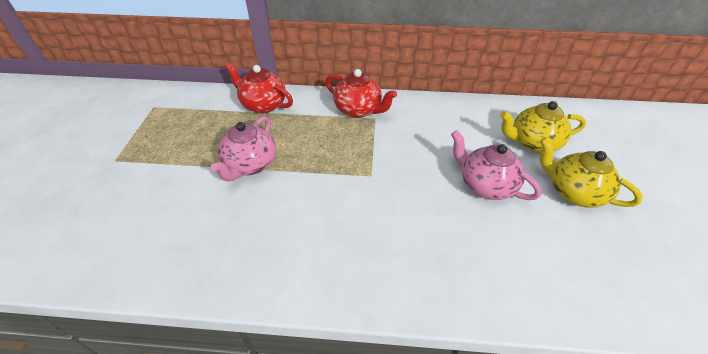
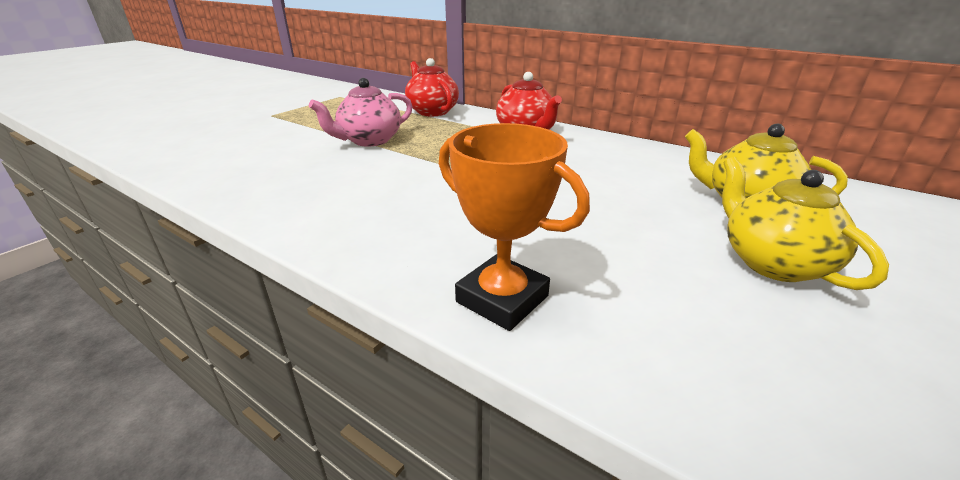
camera: 30 degrees right, 15 degrees down
pink teapot [451,130,542,200] -> none
none -> orange trophy [439,123,590,331]

